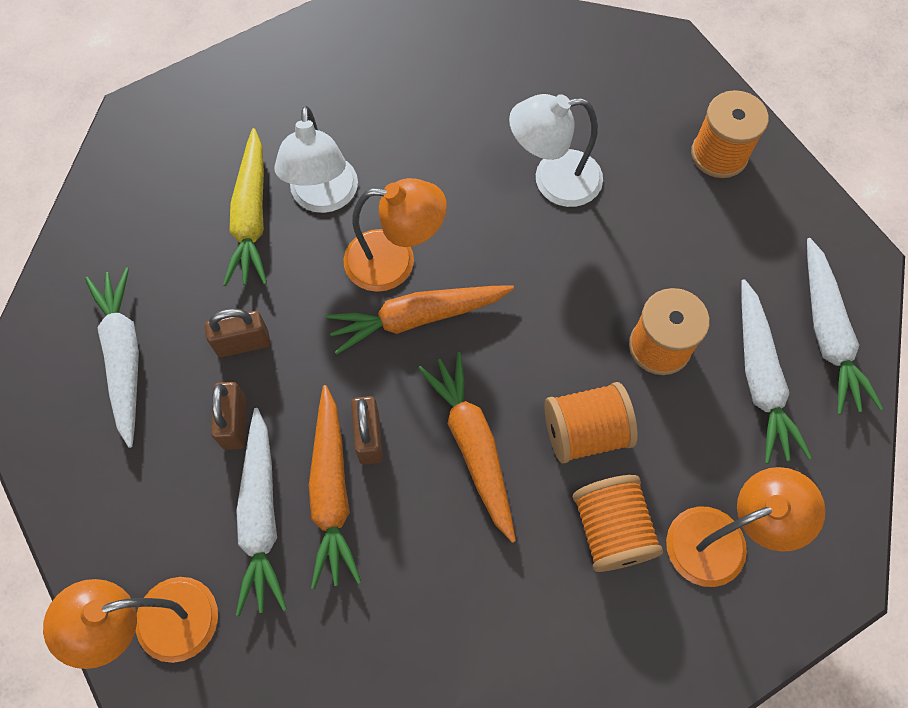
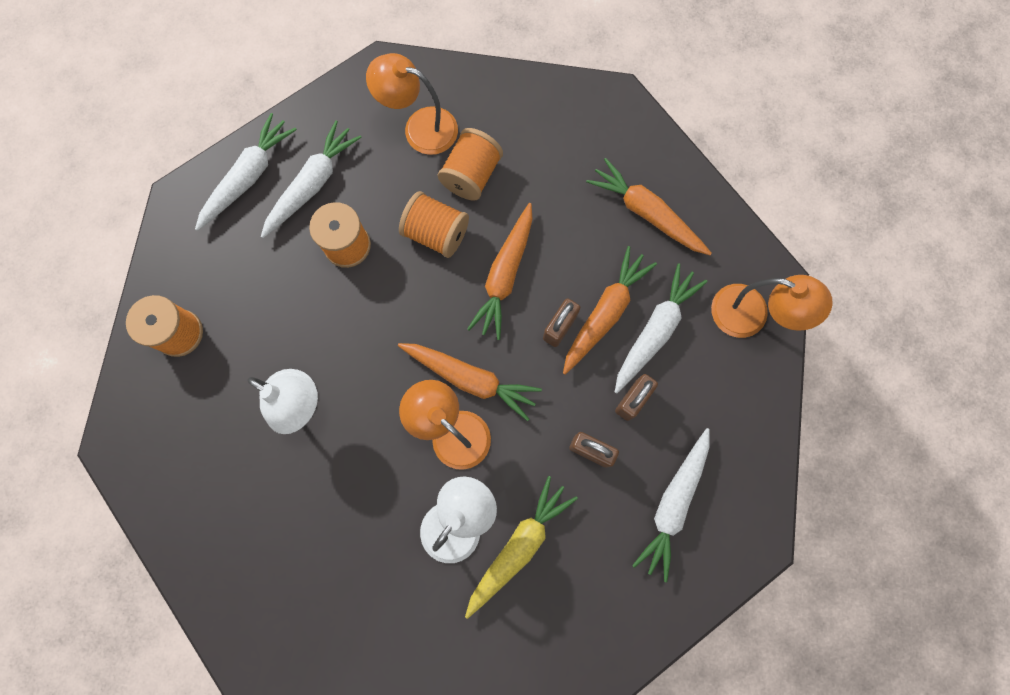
camera: 140 degrees left, 10 degrees up
none -> orange carrot [586,158,712,255]

